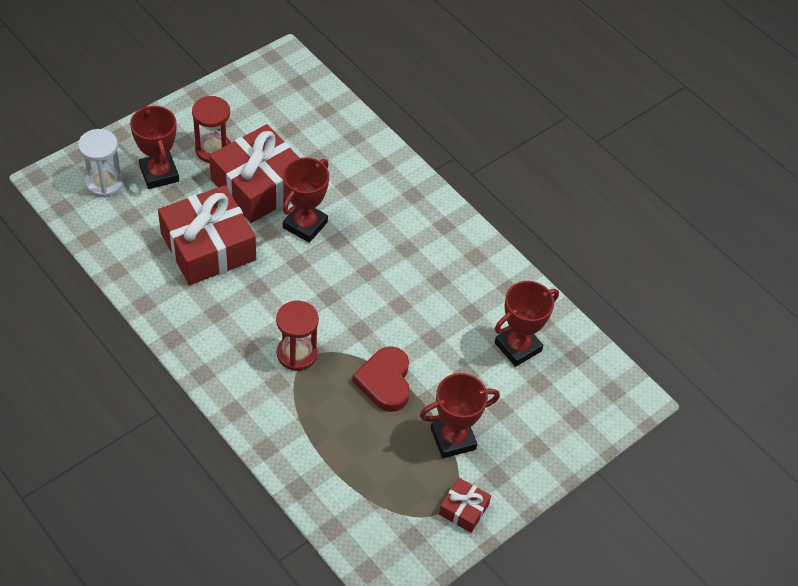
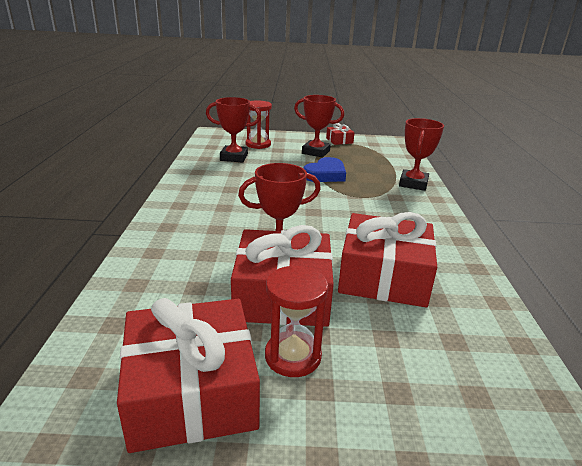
camera: 135 degrees left, 25 degrees down
white hourglass [78,129,124,198] -> none
red trophy [130,104,179,189] -> red trophy moved to [399,118,444,191]
red hourglass [276,300,319,371] -> red hourglass moved to [245,100,272,149]
red heart [353,346,410,412] -> blue heart [303,157,346,182]
none -> red gift [117,298,260,453]

